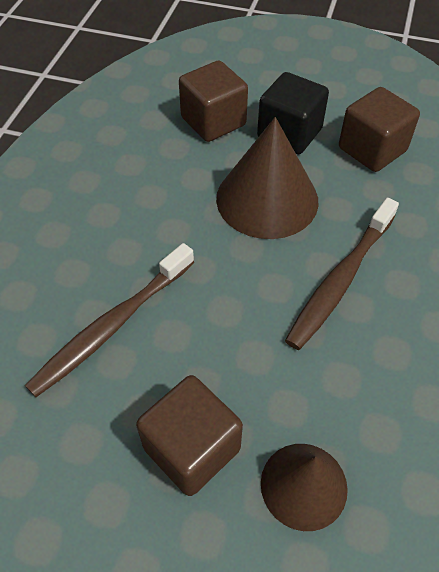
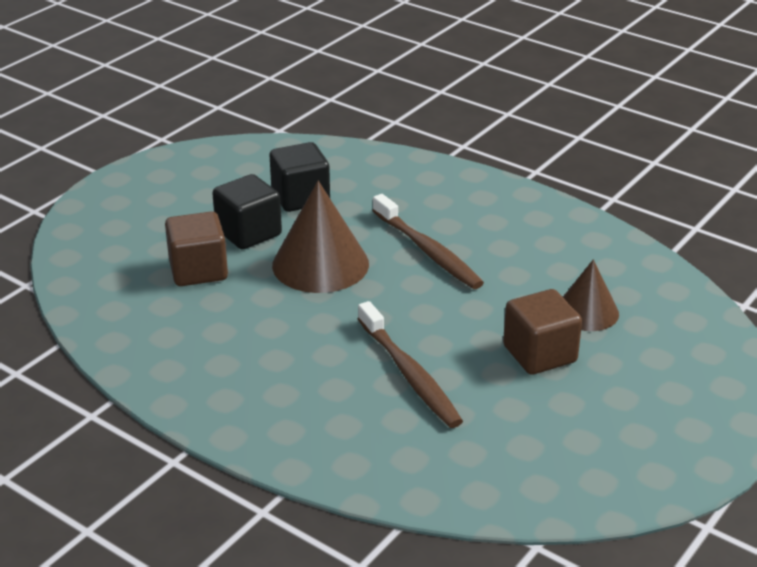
camera: 70 degrees left, 20 degrees down
brown cube [339,87,420,172] -> black cube [269,142,330,212]

